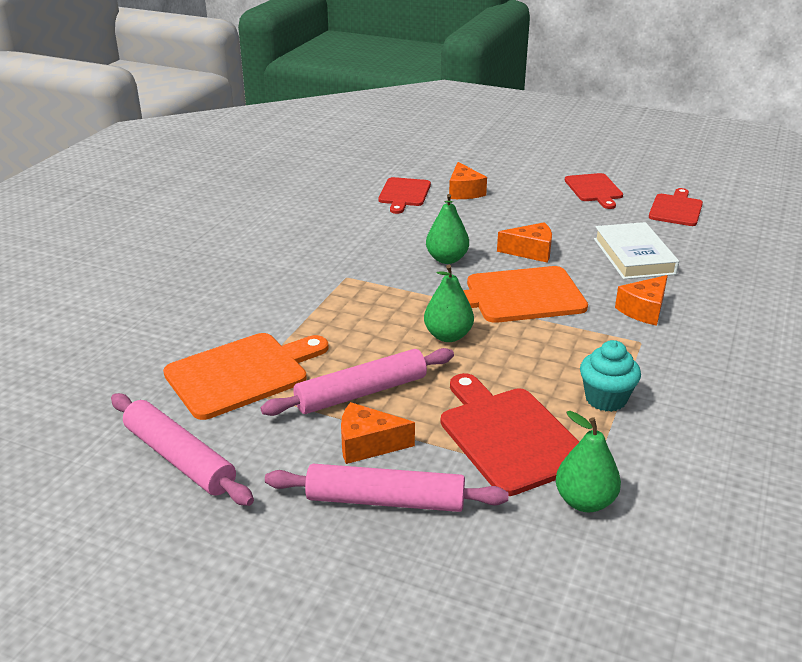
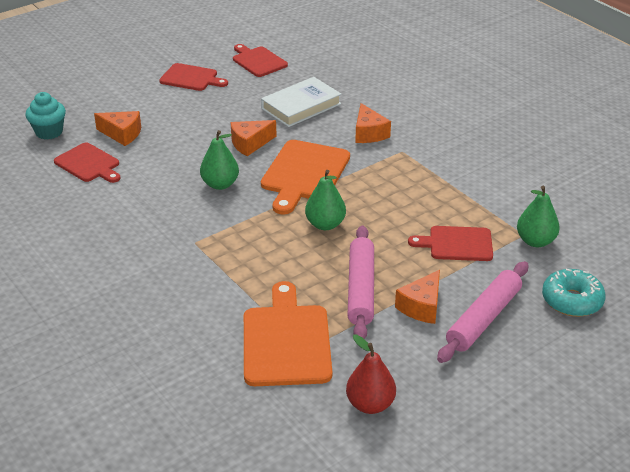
camera: 60 degrees left, 5 degrees up
pink rolling pin [111,393,254,506] -> red pear [346,334,396,414]
red cutting board [441,373,579,496] -> red cutting board [408,226,493,261], size x0.64
orange cheese [497,222,552,263] -> orange cheese turned 150 degrees counterclockwise [231,120,277,156]
turquoise cupcake [580,340,641,412] -> turquoise cupcake moved to [26,92,66,140]
white book [594,222,679,279] -> white book turned 60 degrees counterclockwise [261,77,341,127]
none -> turquoise donut [542,269,606,317]

